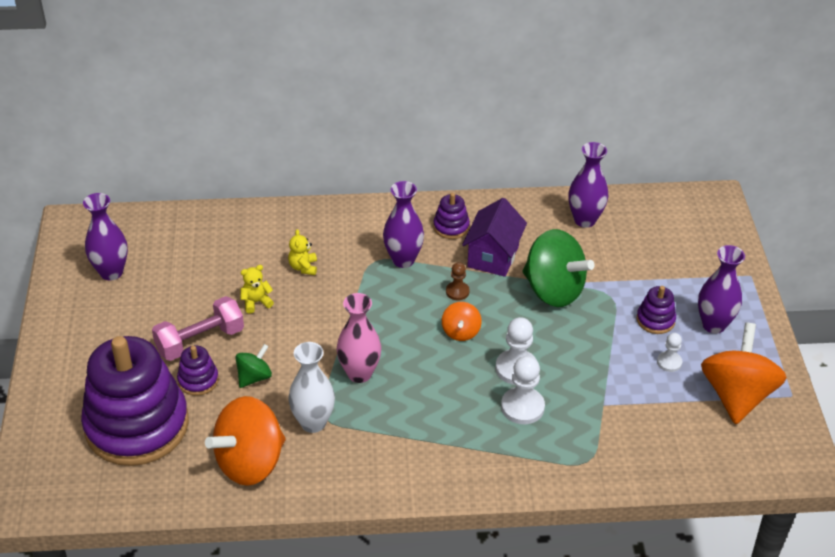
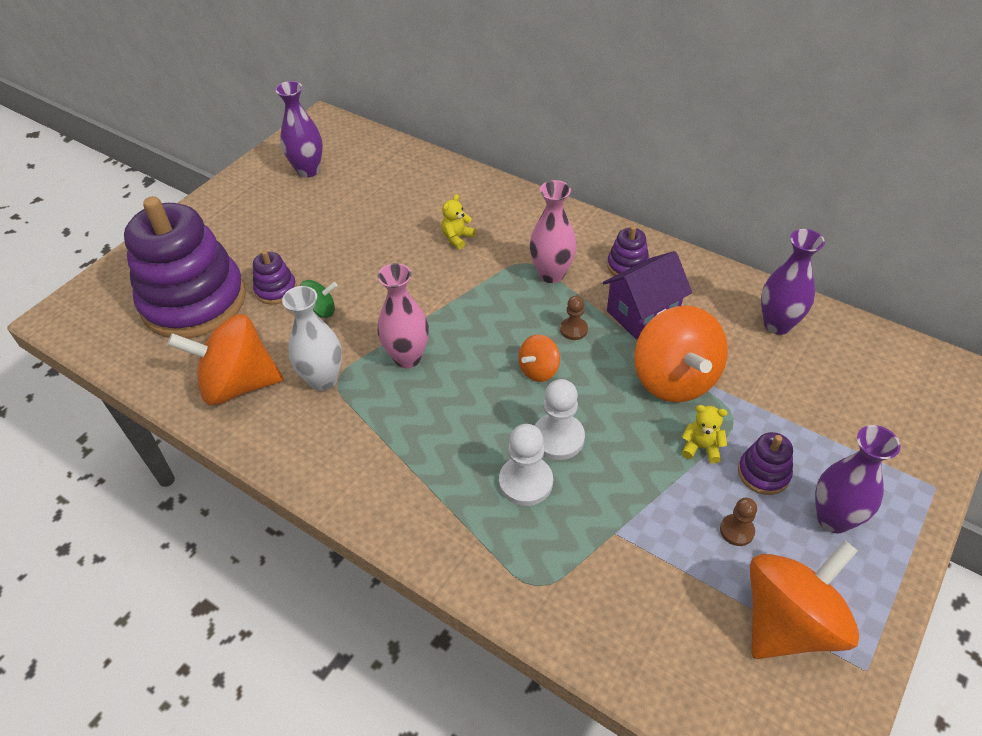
camera: 40 degrees right, 5 degrees up
pink dumbbell [152,296,244,361] -> none
yellow teddy bear [240,265,274,314] -> yellow teddy bear moved to [681,405,727,463]
purple vase [383,181,424,268] -> pink vase [530,180,577,283]
green spinning top [522,229,595,307] -> orange spinning top [635,306,728,402]
white pawn [657,333,682,372] -> brown pawn [720,498,757,546]

